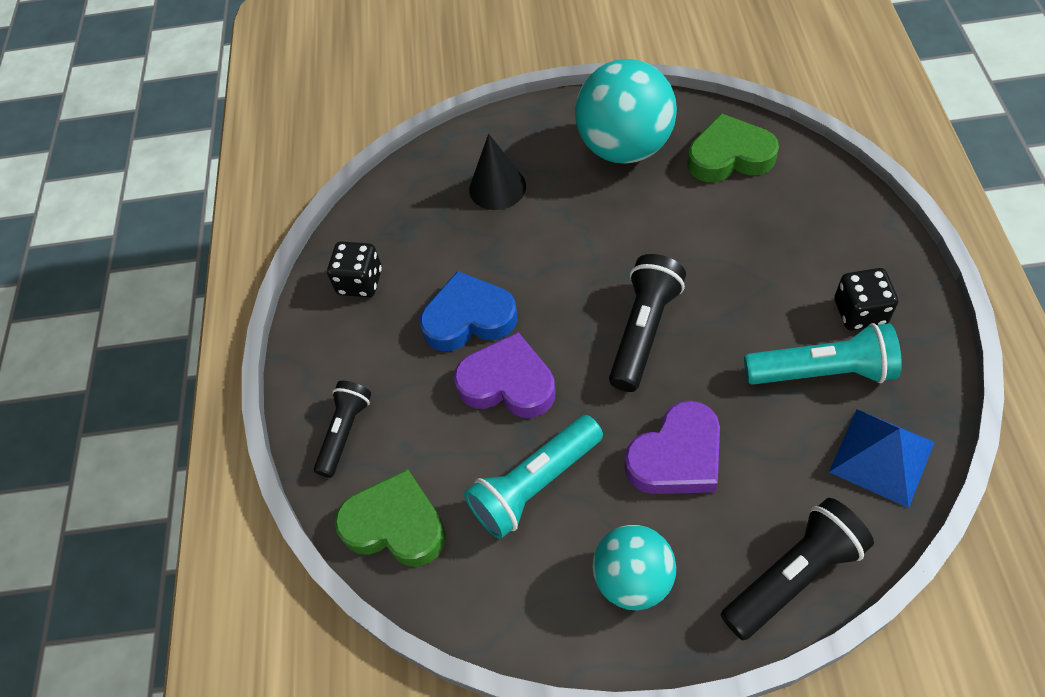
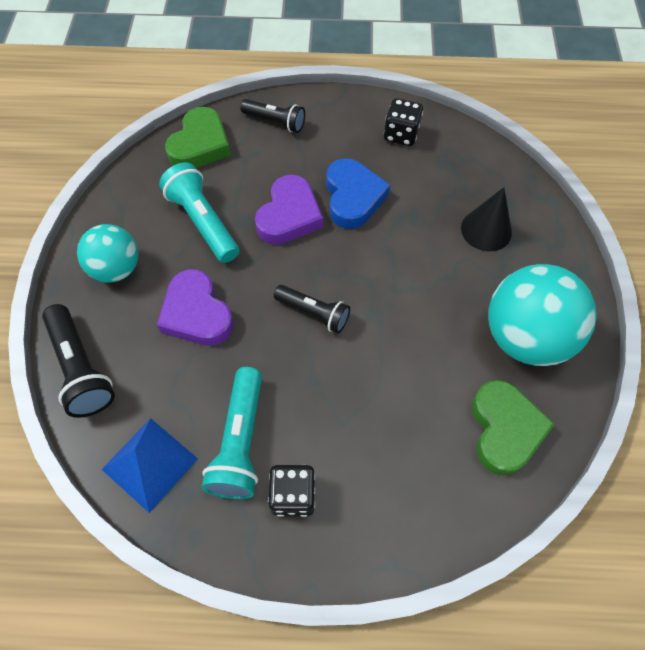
camera: 90 degrees right, 5 degrees up
black flashlight [609,254,686,392] -> black flashlight [274,285,350,333], size x0.67

